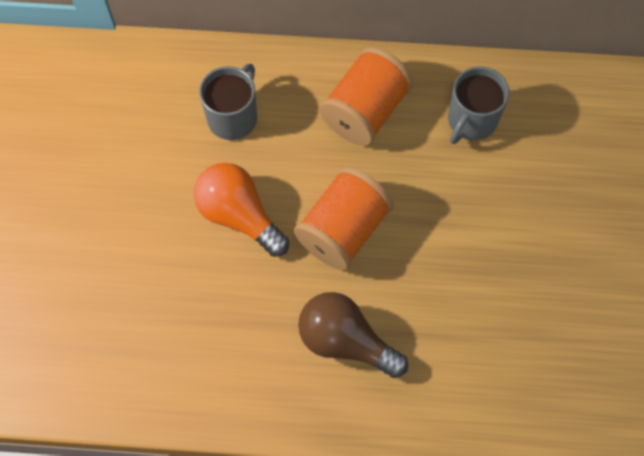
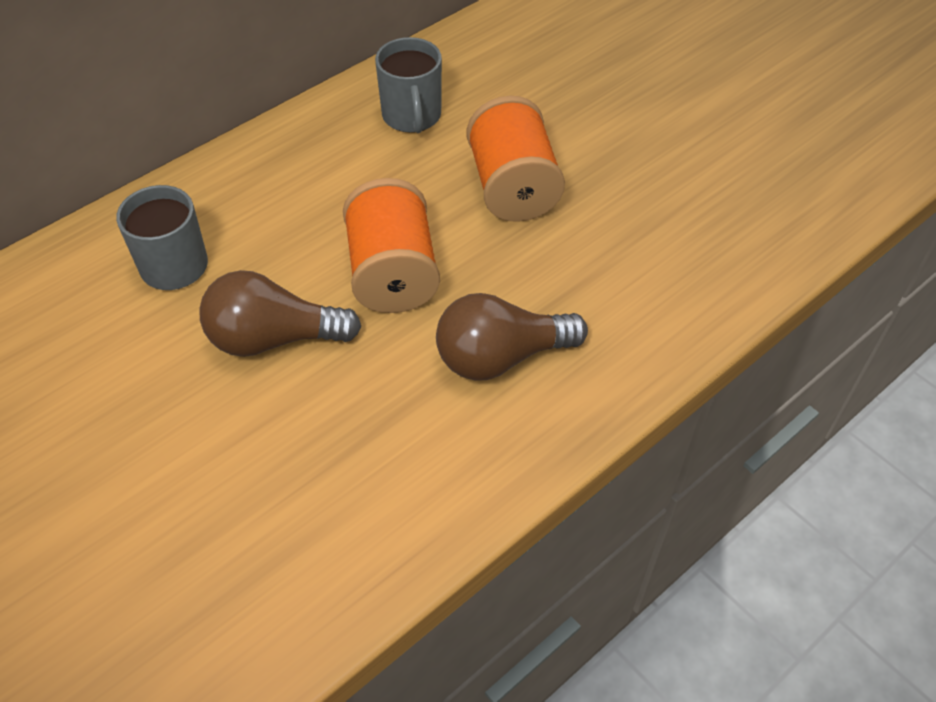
camera: 45 degrees left, 15 degrees down
orange light bulb [194,163,289,257] -> brown light bulb [199,270,361,357]
orange spool [319,47,413,146] -> orange spool moved to [467,95,565,222]

